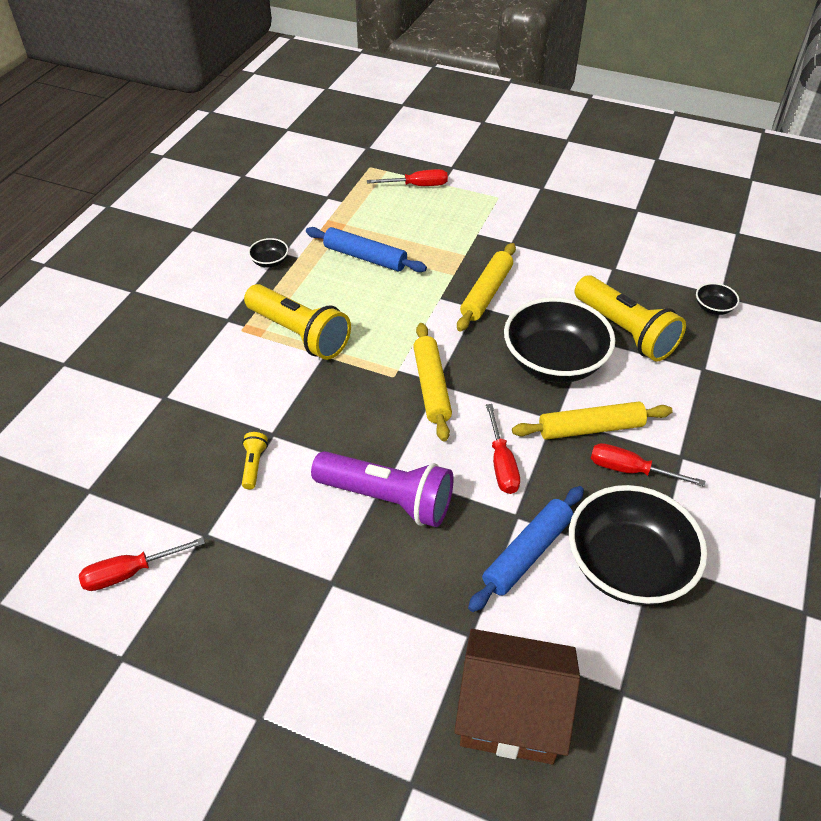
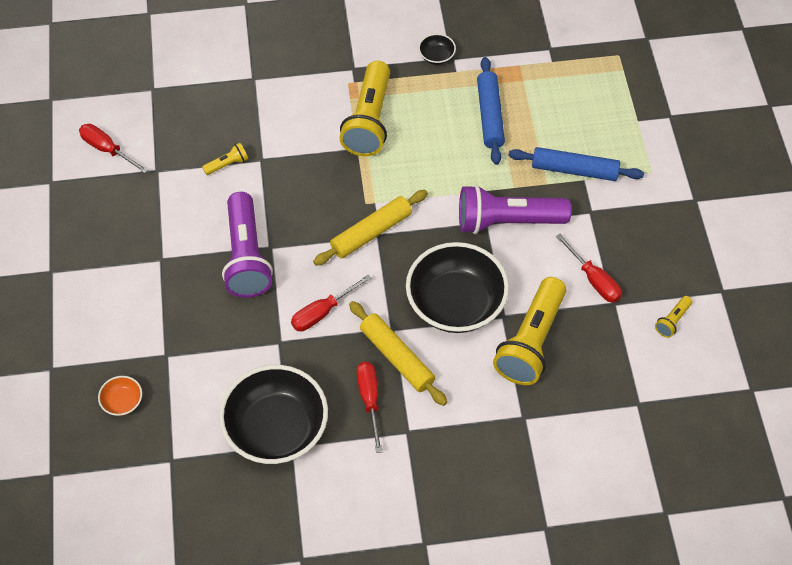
camera: 60 degrees right, 10 degrees up
red screwdriver [367,169,448,186] -> red screwdriver moved to [556,234,622,303]
brown house [454,629,580,764] -> orange bowl [98,376,142,416]
yellow rolling pin [457,243,516,332] -> purple flashlight [459,185,571,234]
blue rolling pin [468,486,584,612] -> blue rolling pin moved to [508,147,644,181]
black bowl [696,283,739,315] -> none
none -> yellow flashlight [655,296,692,338]

